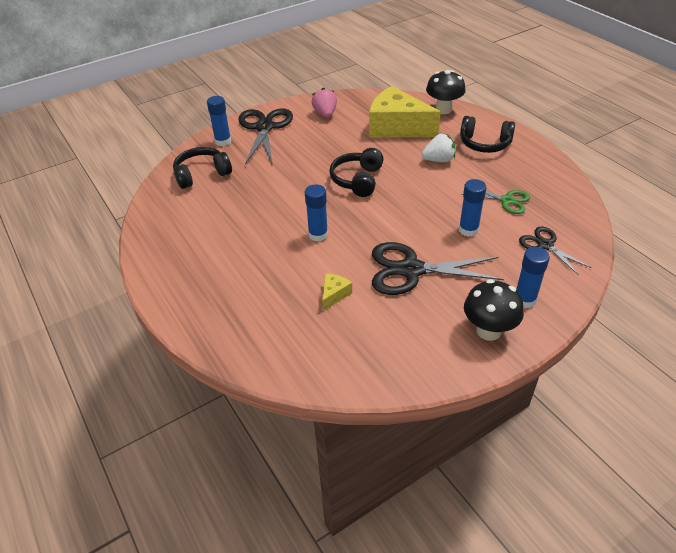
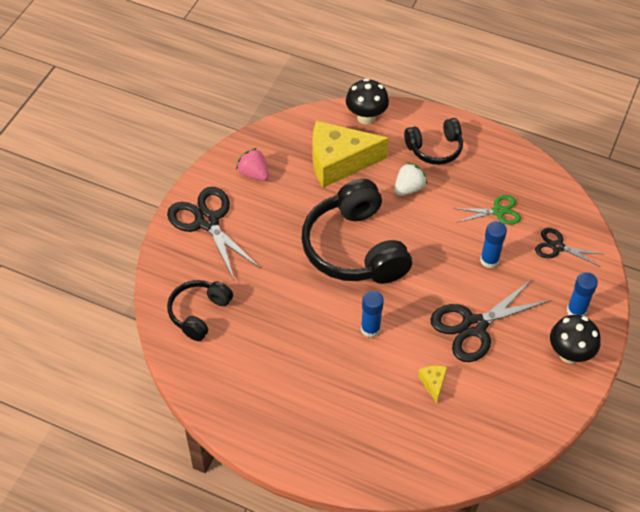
camera: 35 degrees left, 10 degrees up
blue glue stick [207,96,231,146] -> none
black headphones [329,148,384,197] -> black headphones [301,179,412,284], size x1.80

